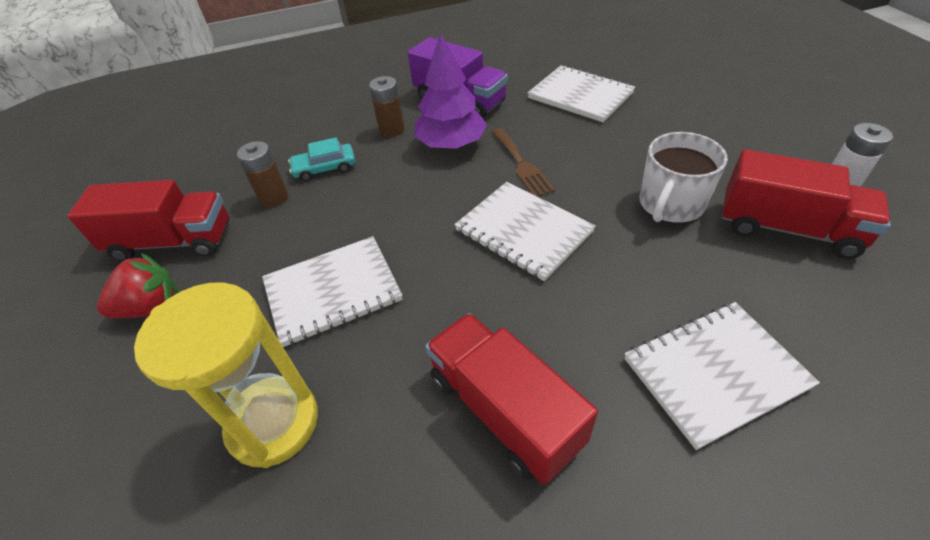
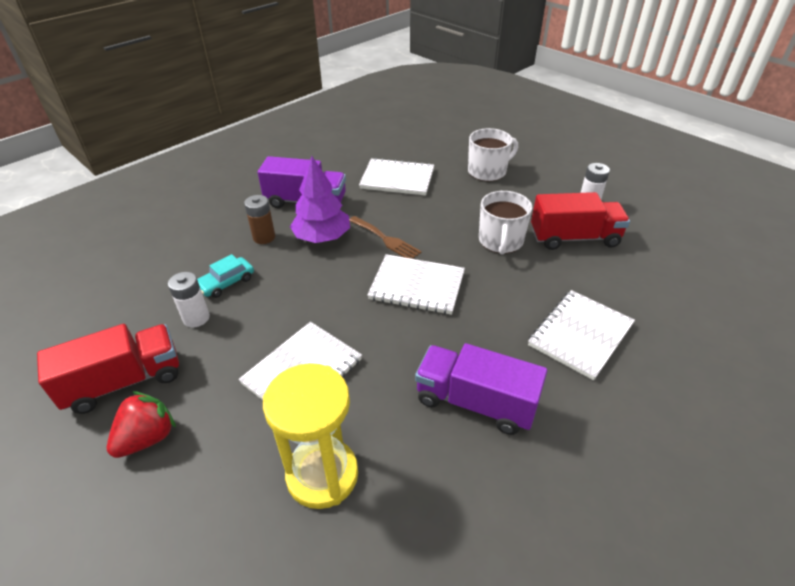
camera: 30 degrees left, 5 degrees down
brown battery [237,141,288,207] -> white battery [168,272,210,327]
red truck [425,313,598,485] -> purple truck [415,343,547,435]
none -> white mug [468,128,518,182]

